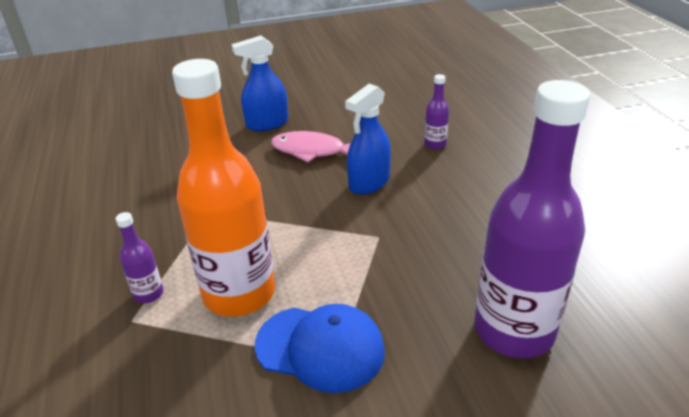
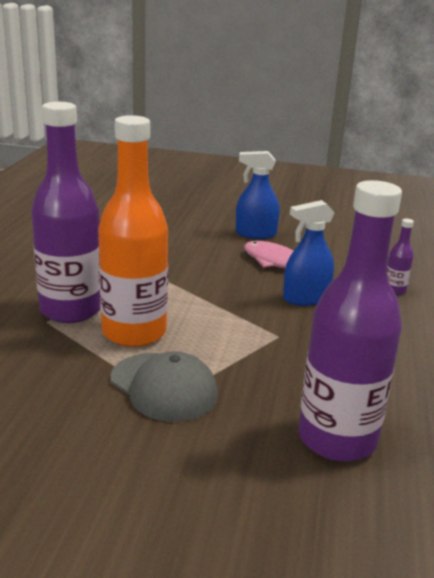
camera: 25 degrees right, 10 degrees down
purple bottle [116,212,163,303] -> purple bottle [31,102,100,323], size x2.43
blue cap [255,304,385,393] -> grey cap [111,351,218,422]

